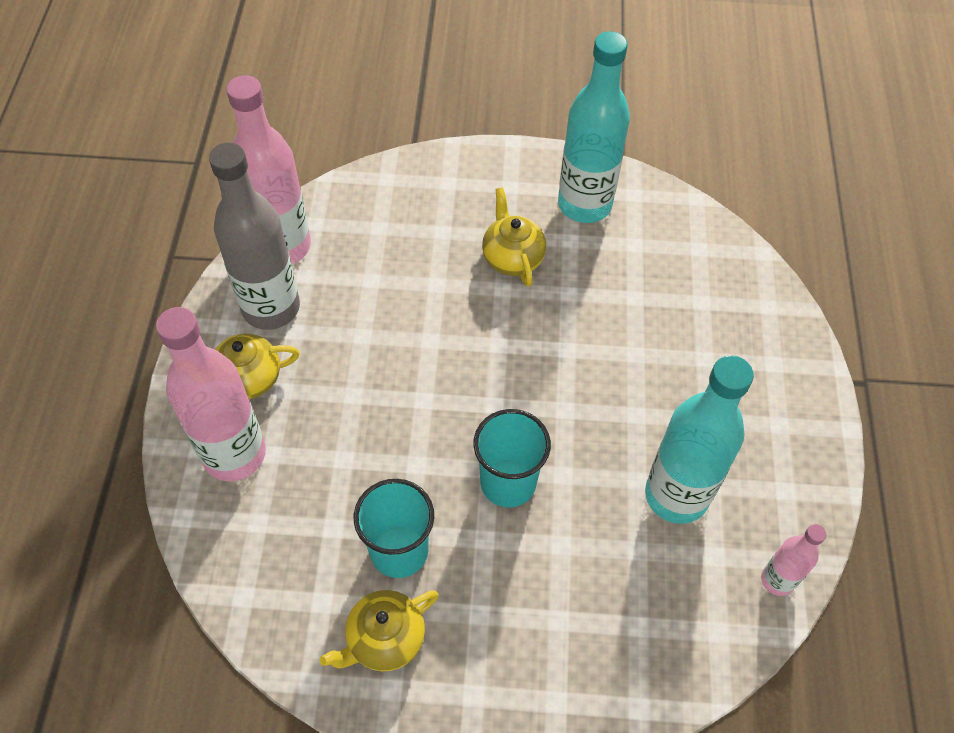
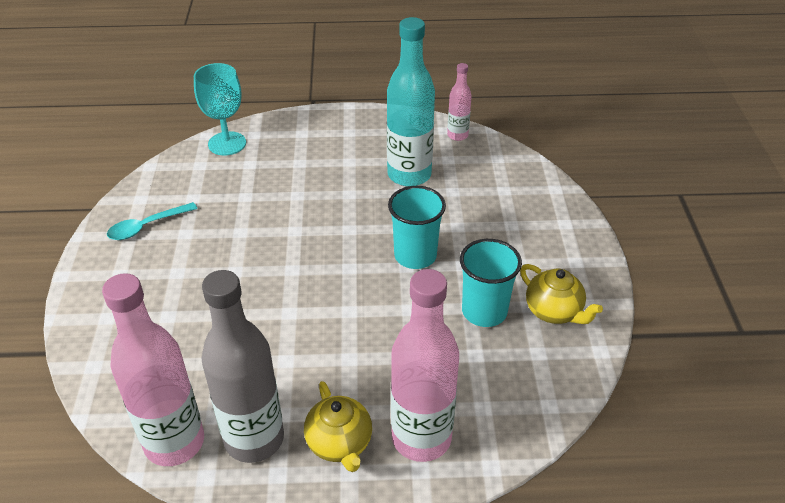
camera: 95 degrees left, 15 degrees down
yellow teapot [482,187,546,287] -> none
turquoise bottle [558,31,630,223] -> turquoise spoon [107,202,197,240]
none -> turquoise goblet [194,63,246,156]

